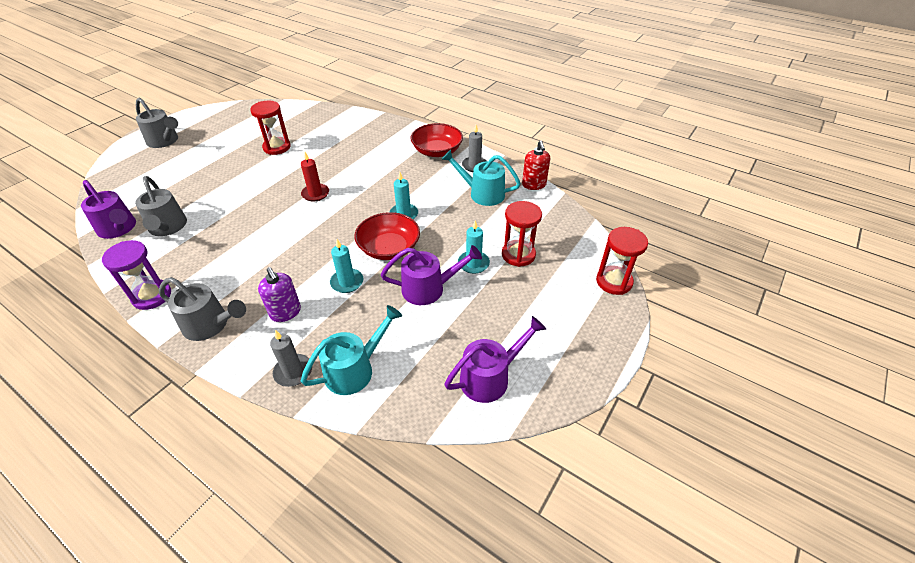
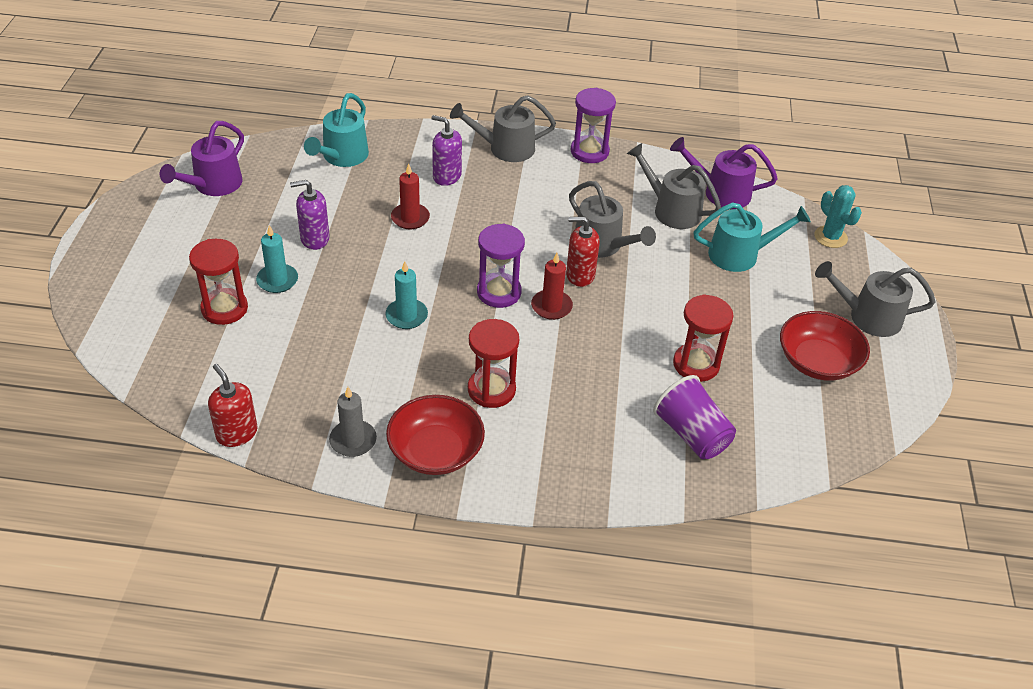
camera: 150 degrees right, 0 degrees up
grey candle [270,330,312,387] -> none
turquoise candle [330,239,363,293] -> red candle [391,164,430,229]
red bowl [354,212,420,260] -> red bowl moved to [780,311,870,381]
purple watering can [381,245,482,305] -> purple soap dispenser [290,180,330,250]
turquoise watering can [441,150,521,206] -> turquoise watering can moved to [694,202,811,272]
red hourglass [596,227,648,295] -> red hourglass moved to [468,319,519,408]
none -> purple hourglass [477,224,525,308]
none -> red soap dispenser [566,217,600,287]
none -> grey watering can [569,181,656,258]
none -> purple cup [653,375,736,459]
none -> turquoise cactus [814,185,862,248]

